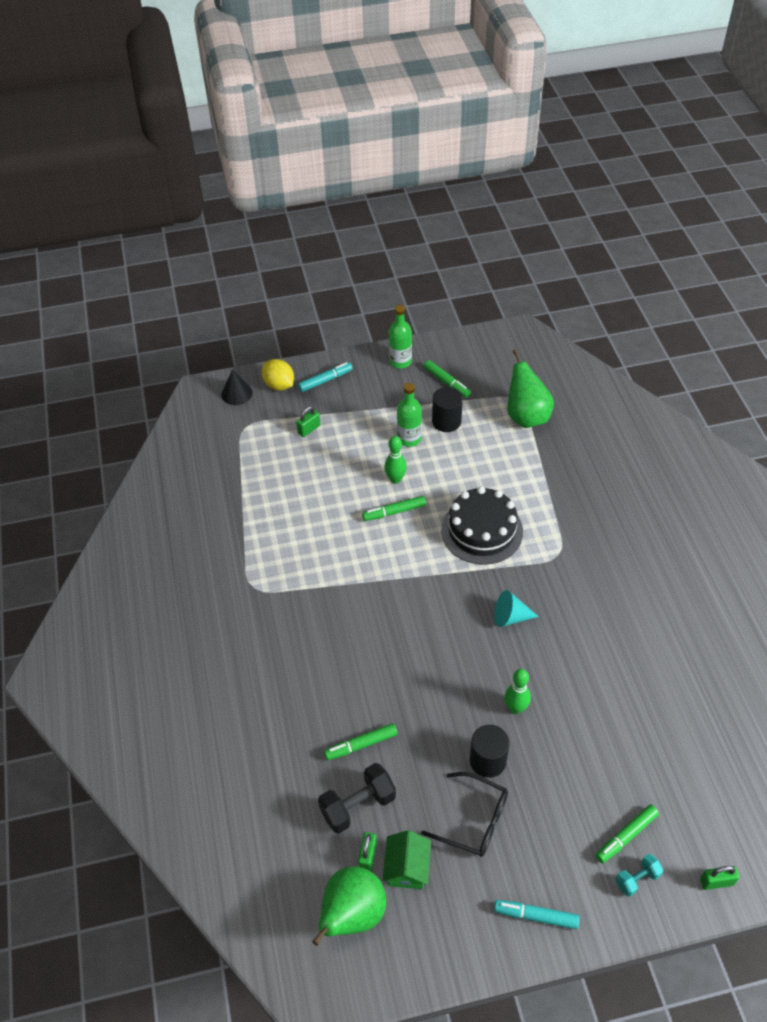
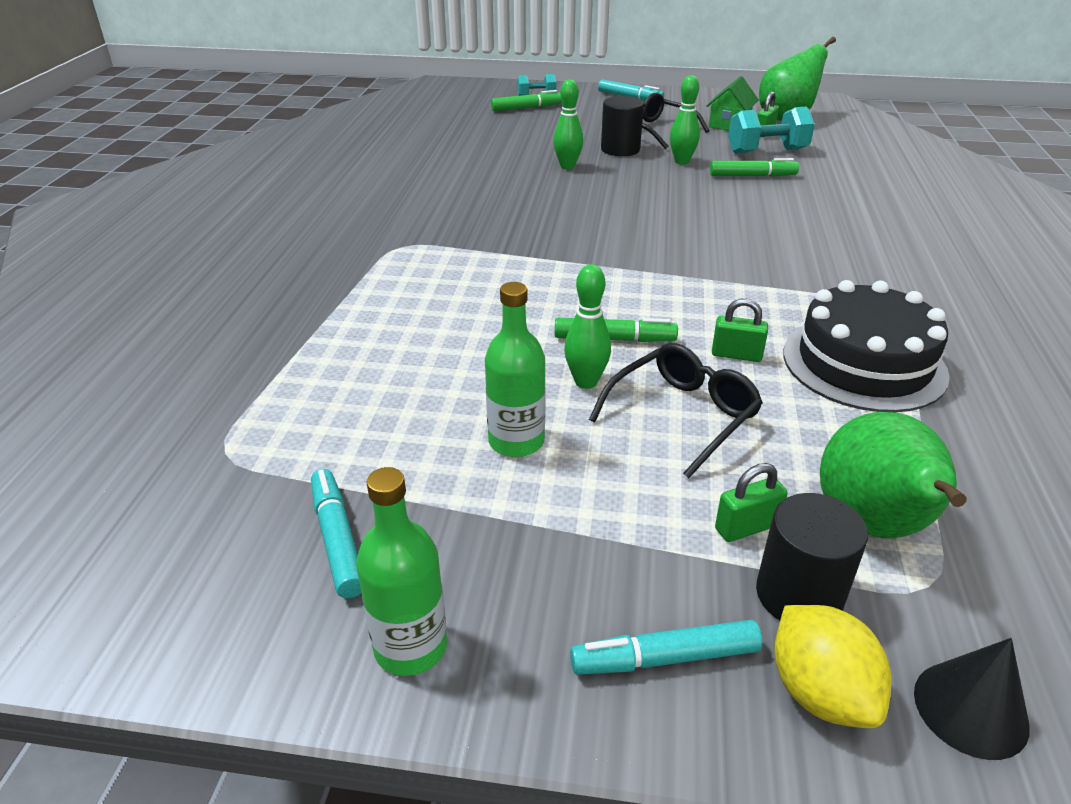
camera: 160 degrees left, 15 degrees down
black dumbbell [318,763,396,833] -> turquoise dumbbell [728,106,815,154]
green marker [424,360,471,398] -> turquoise marker [311,469,362,599]
black cylinder [432,387,463,432] -> black cylinder moved to [756,493,868,620]
black cake [441,486,523,565] -> black cake moved to [783,280,950,412]
turquoise cone [494,590,539,627] -> none
green pear [507,349,554,428] -> green pear moved to [820,412,967,538]
green padlock [700,866,739,890] -> green padlock moved to [712,298,768,362]
none -> black glasses [589,343,763,478]
none -> green bowling pin [670,75,700,164]

